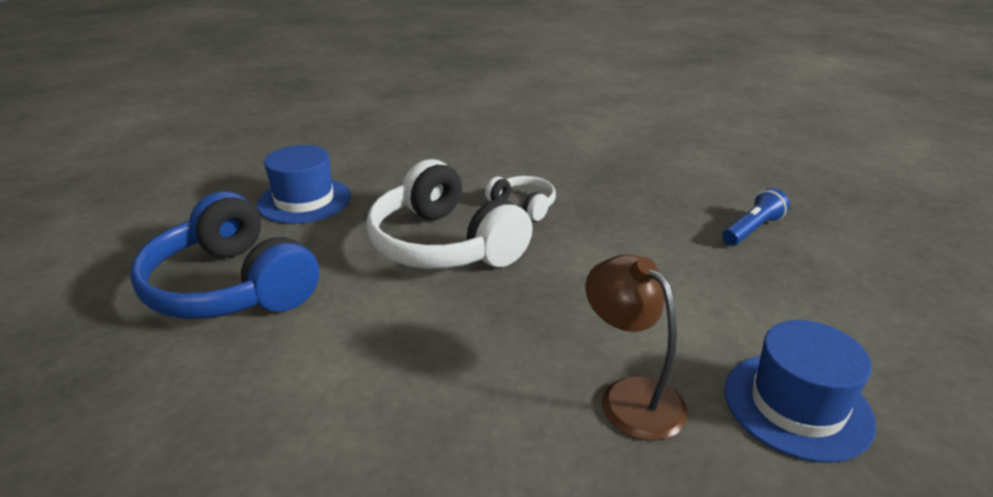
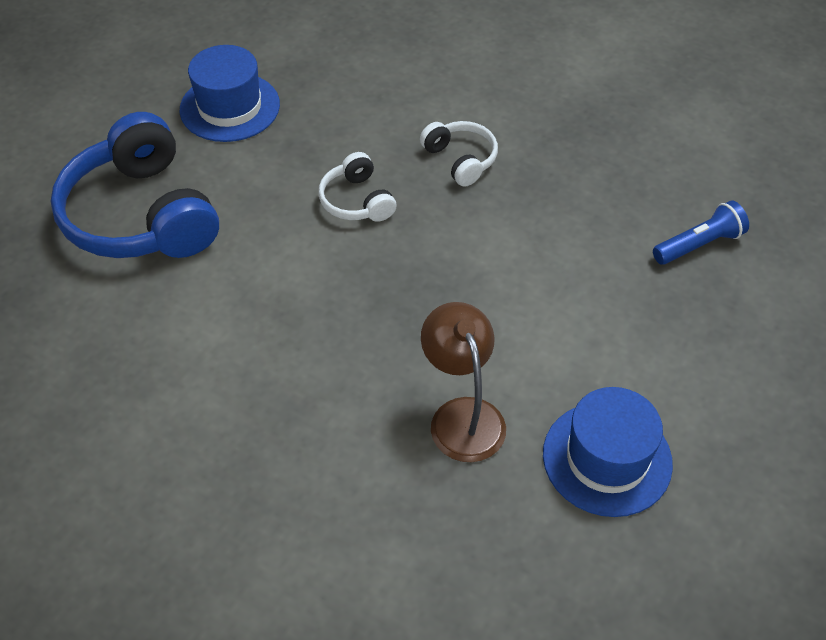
camera: 15 degrees right, 20 degrees up
white headphones [366,159,533,269] -> white headphones [318,152,396,222], size x0.48

